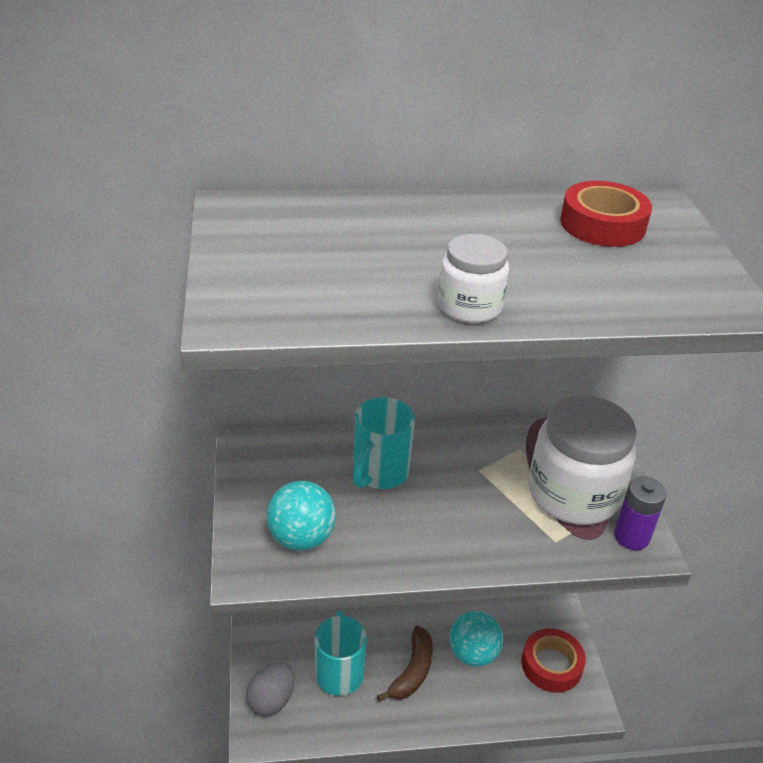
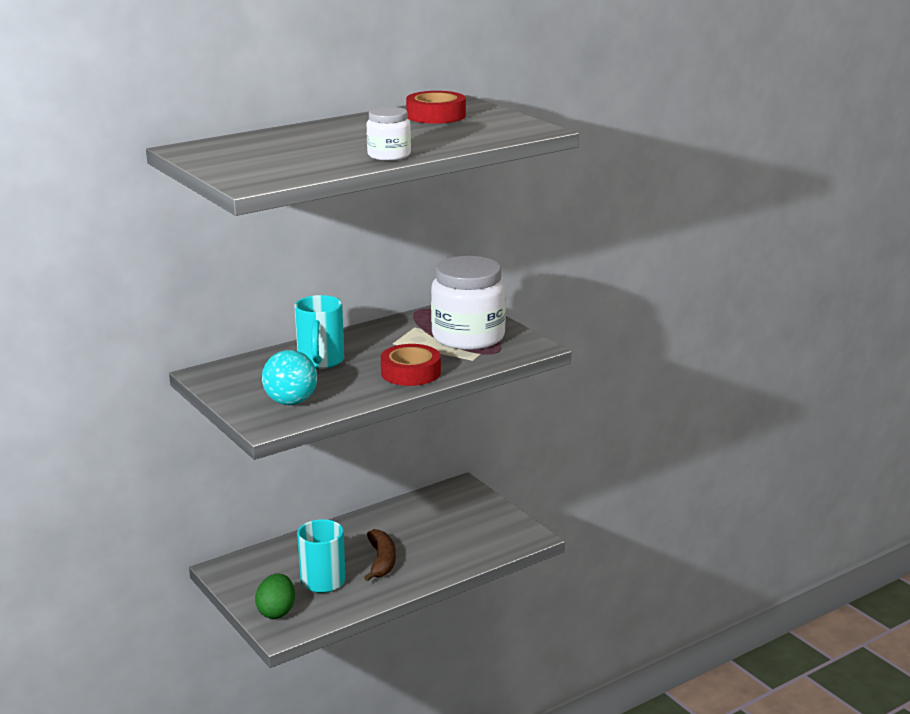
camera: 25 degrees left, 15 degrees down
grey egg [246,662,295,716] -> green egg [255,573,295,619]
turquoise ball [449,611,503,667] -> none
red tape [521,628,586,693] -> red tape moved to [381,344,441,386]
purple battery [614,476,667,550] -> none

